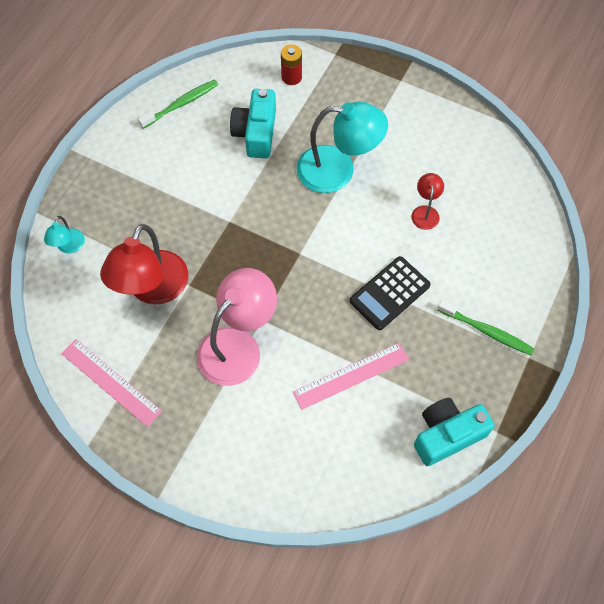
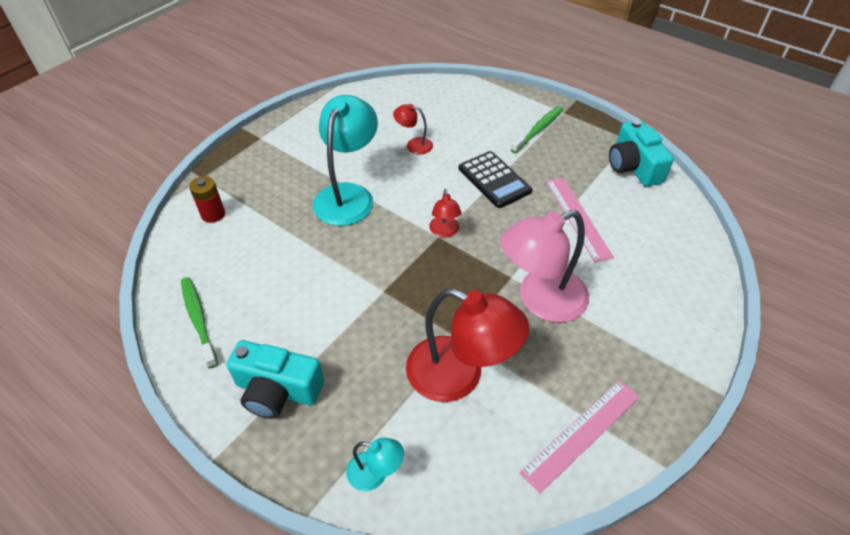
camera: 80 degrees left, 15 degrees down
pink lamp [197,268,277,386] -> pink lamp turned 75 degrees counterclockwise [500,210,589,322]
turquoise camera [230,89,276,159] -> turquoise camera moved to [226,340,324,419]
none -> red lamp [429,189,461,238]

